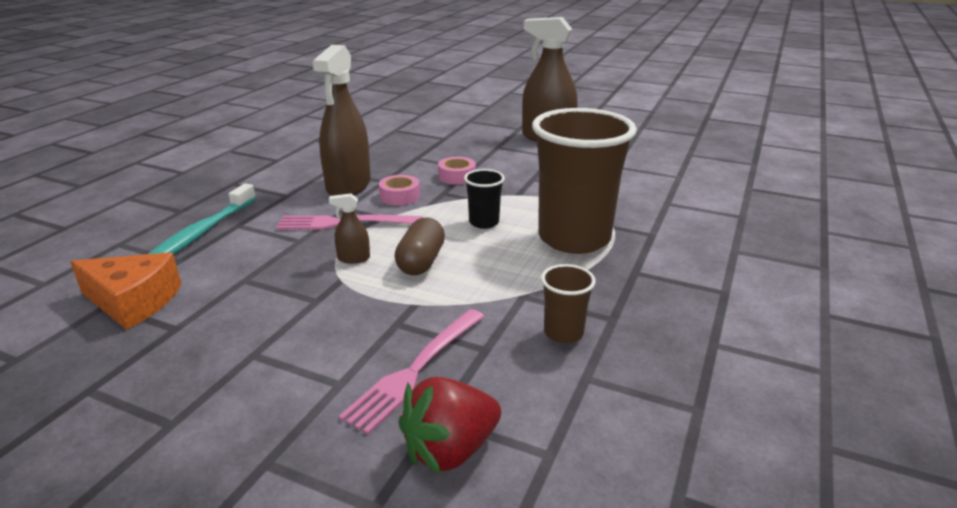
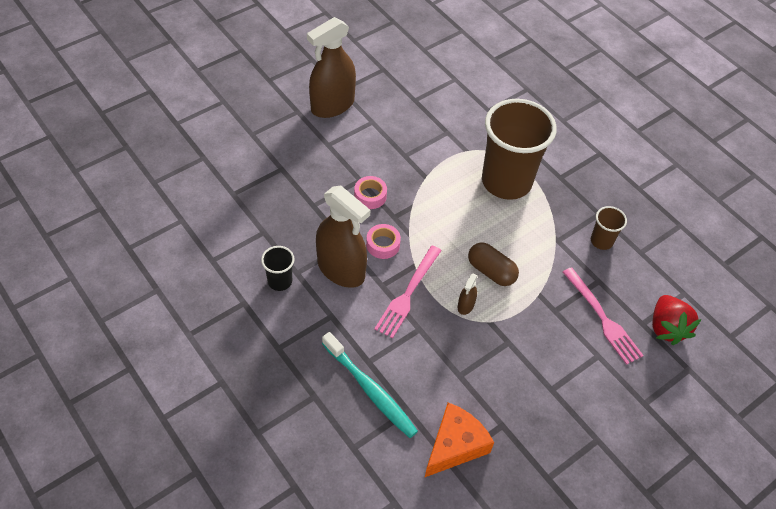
camera: 65 degrees left, 25 degrees up
black cup [464,169,505,229] -> black cup moved to [261,246,294,291]

